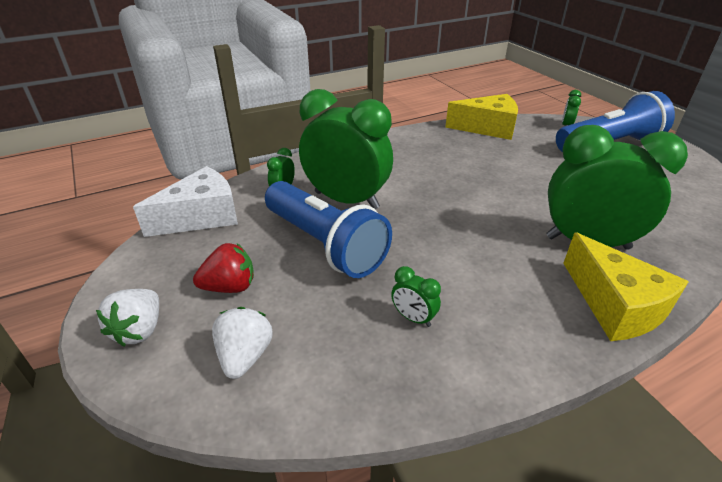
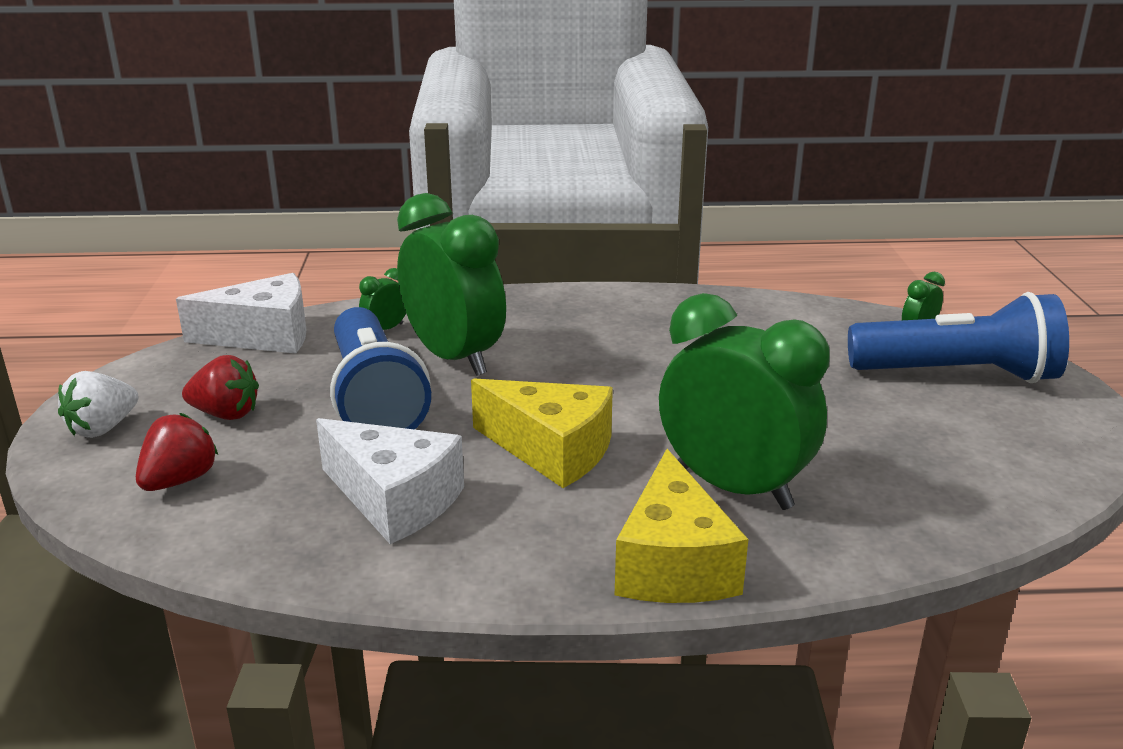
camera: 25 degrees right, 10 degrees down
white strawberry [212,307,273,379] -> red strawberry [136,413,218,491]
green clock [391,266,441,327] -> white cheese [316,418,464,544]
yellow cheese [445,94,518,140] -> yellow cheese moved to [471,378,613,488]

